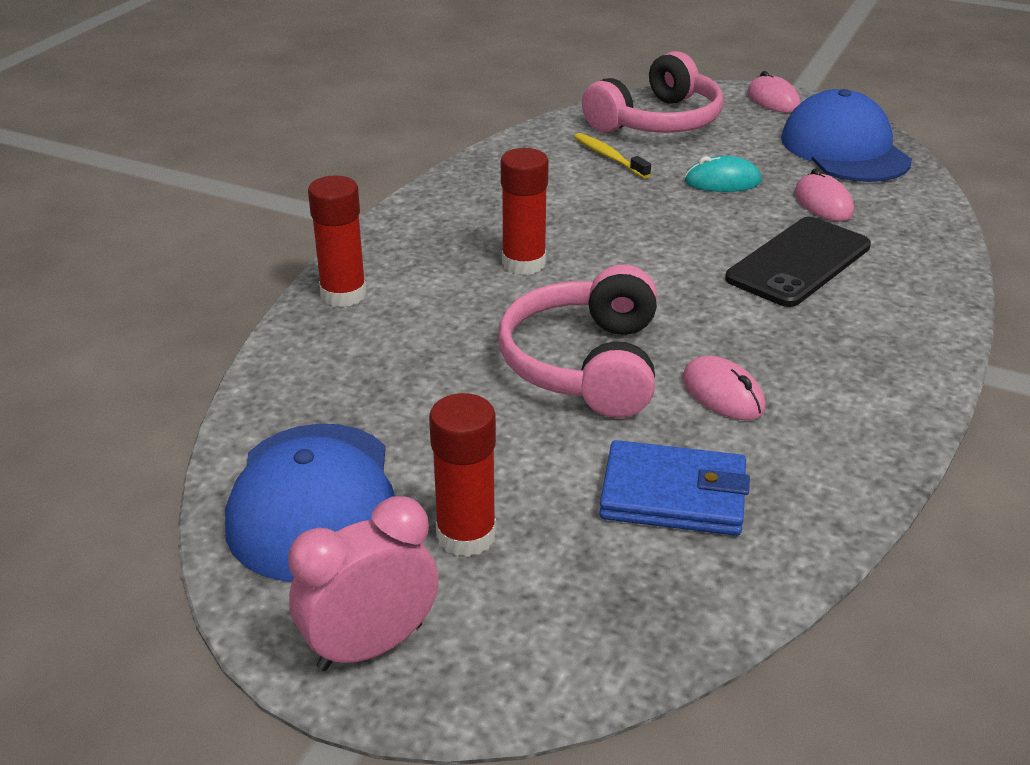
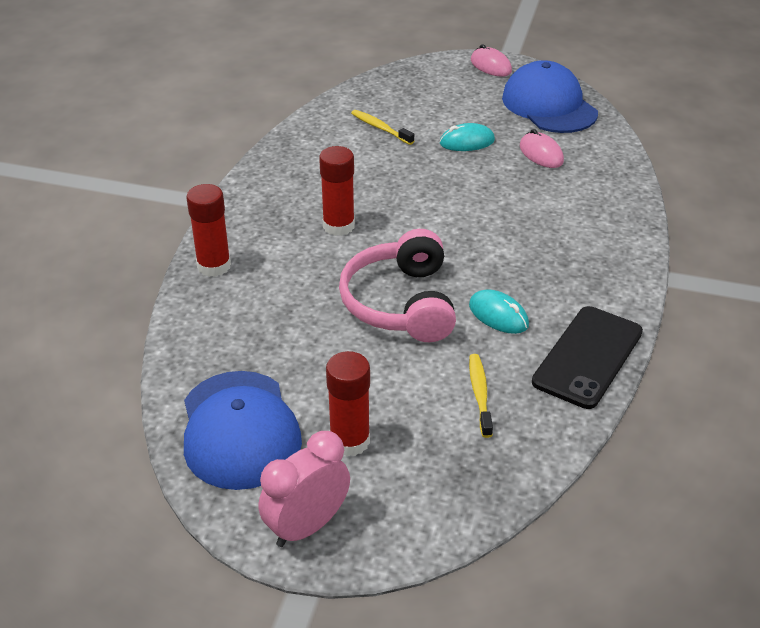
camera: 10 degrees left, 5 degrees up
pink headphones [582,51,723,133] -> none
blue wallet [599,440,750,536] -> yellow toothbrush [469,354,493,438]
pink mouse [682,356,766,420] -> turquoise mouse [469,289,529,334]
black phone [725,217,871,307] -> black phone moved to [532,306,643,409]

